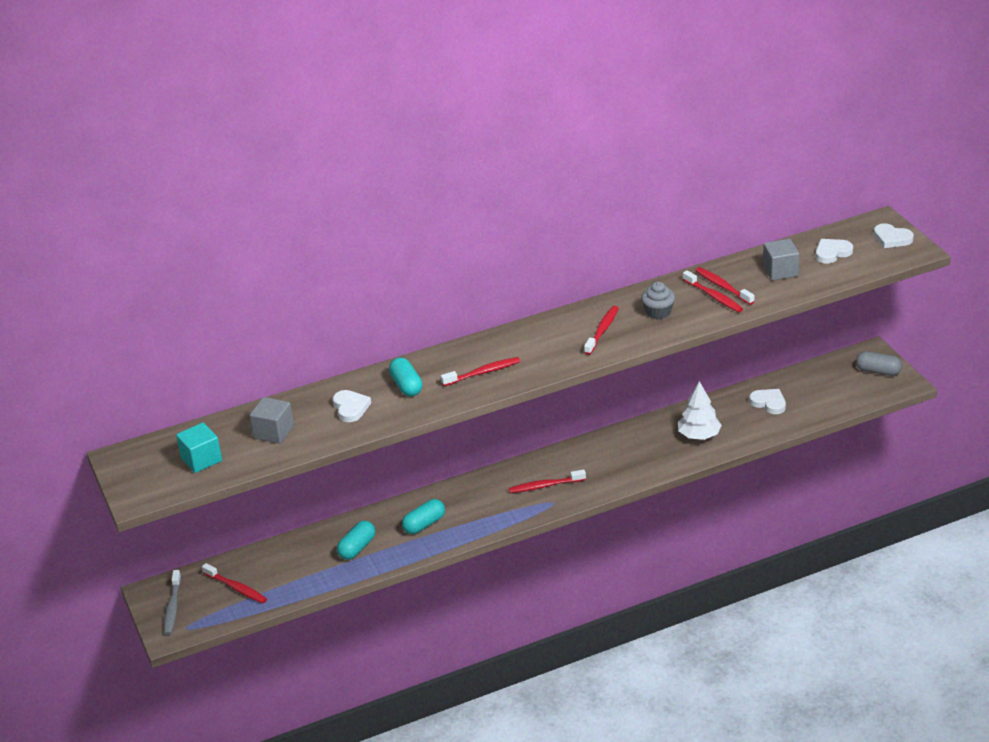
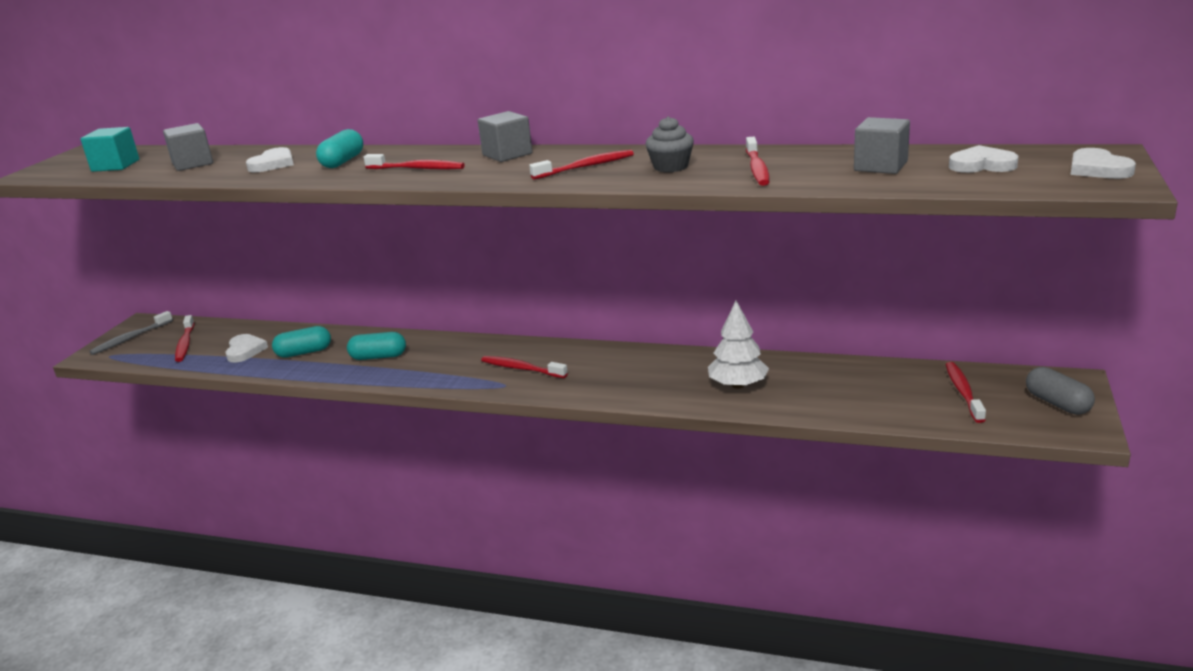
camera: 40 degrees right, 10 degrees down
red toothbrush [695,267,755,305] -> red toothbrush moved to [945,362,986,423]
white heart [749,389,786,414] -> white heart moved to [225,334,268,363]
none -> grey cube [478,111,532,162]

